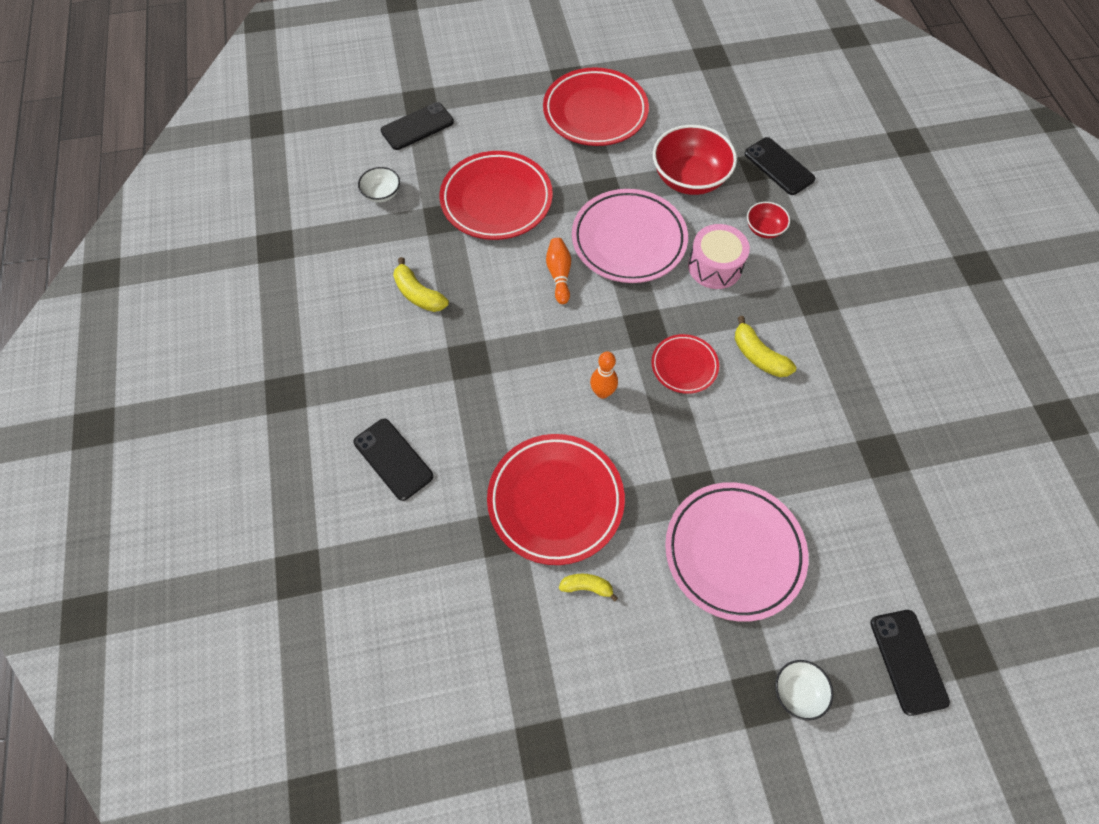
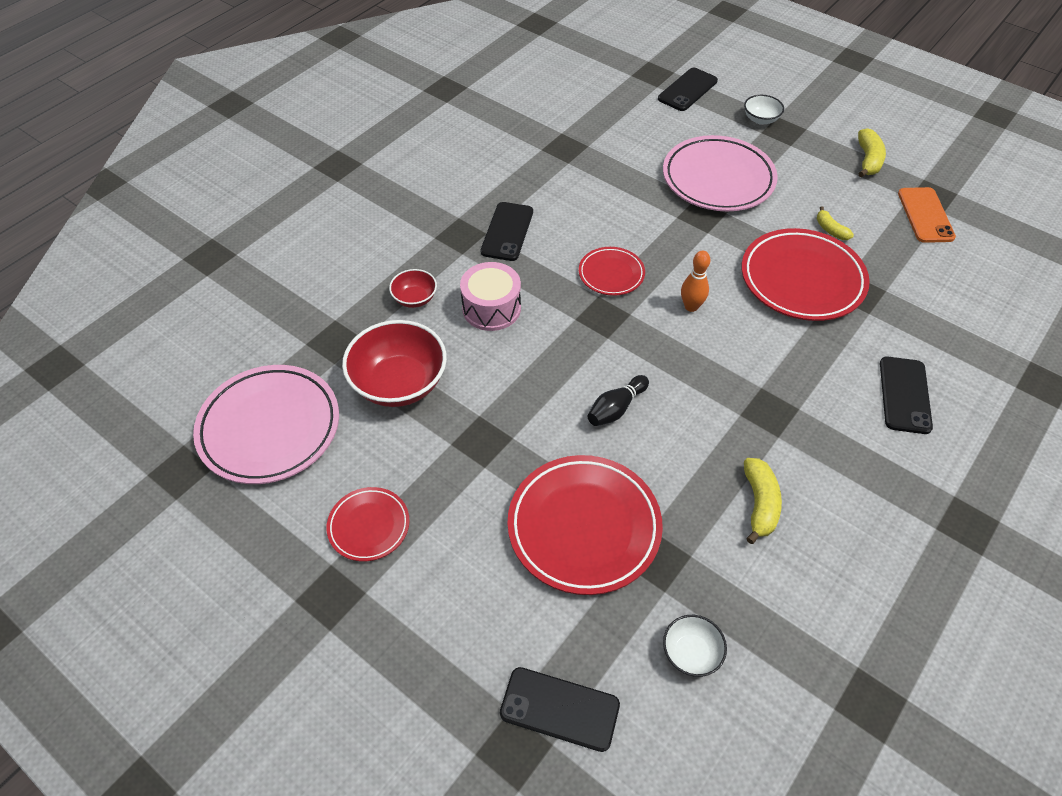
camera: 130 degrees left, 10 degrees down
red plate [543,67,649,146] -> red plate [326,487,409,561], size x0.54
orange bowling pin [546,238,571,304] -> black bowling pin [588,375,649,426]
pink plate [572,189,688,283] -> pink plate moved to [193,365,339,484]
yellow banana [735,316,796,377] -> yellow banana moved to [858,128,886,177]
black phone [744,137,815,195] -> black phone moved to [481,202,533,261]
none -> orange phone [898,187,956,243]

